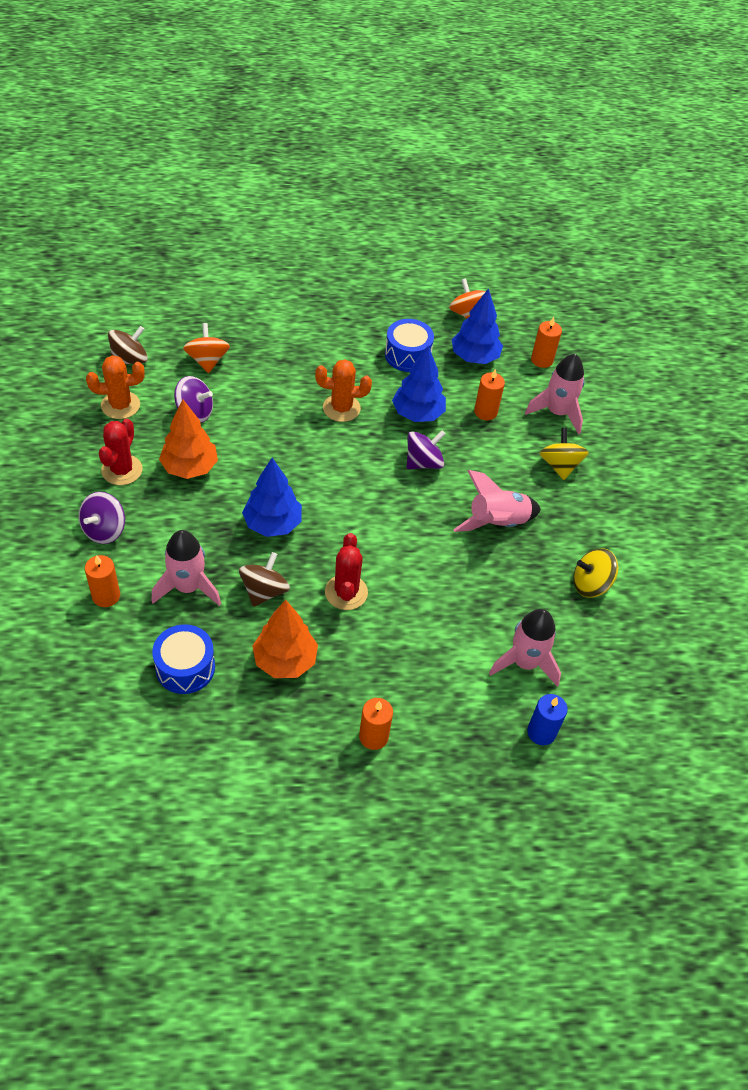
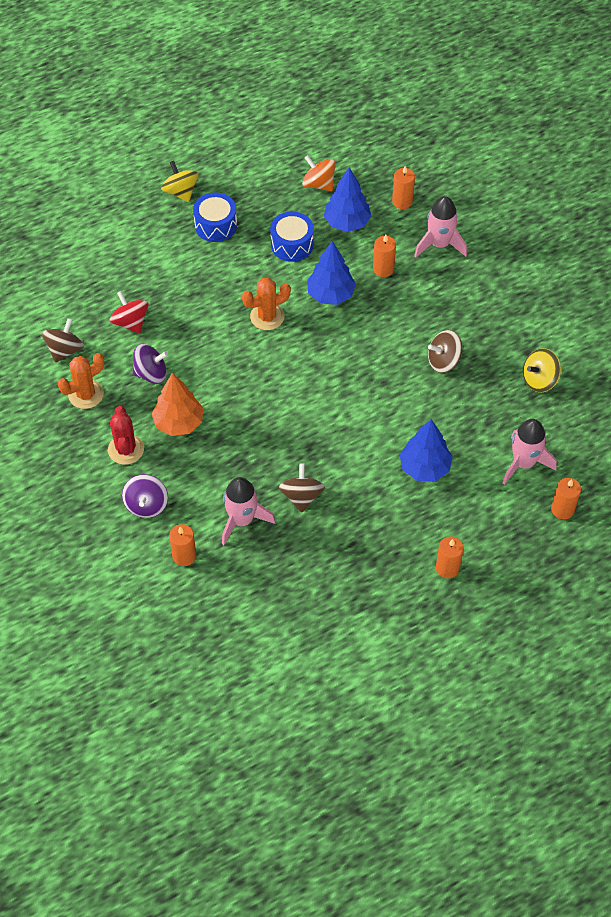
camera: 20 degrees left, 5 degrees up
blue drum [152,624,215,694] -> blue drum moved to [193,193,237,242]
orange spinning top [183,323,230,373] -> red spinning top [110,291,149,334]
blue tree [242,458,302,537] -> blue tree moved to [400,419,453,481]
orange tree [252,600,318,678] -> none
red cactus [325,533,368,610] -> none
purple spinning top [407,430,446,469] -> none
pink rocket [453,470,541,532] -> brown spinning top [428,330,462,373]
blue candle [527,694,568,745] -> orange candle [551,478,581,520]
yellow spinning top [540,428,589,480] -> yellow spinning top moved to [161,161,199,202]

